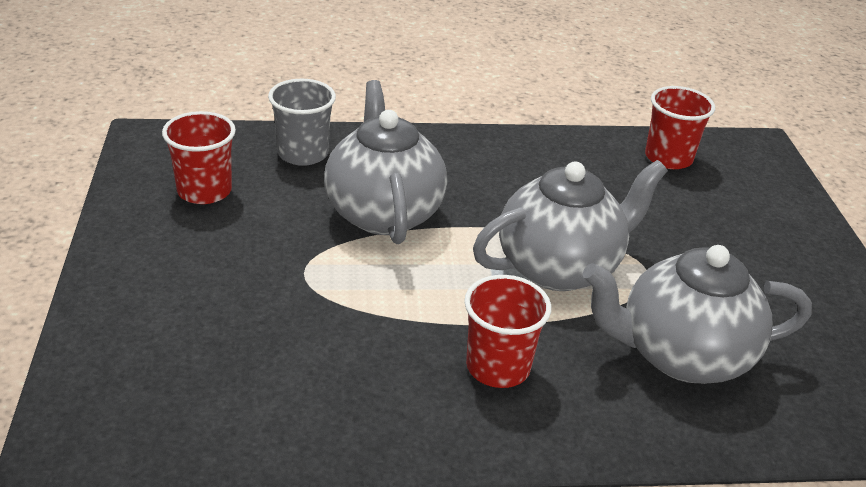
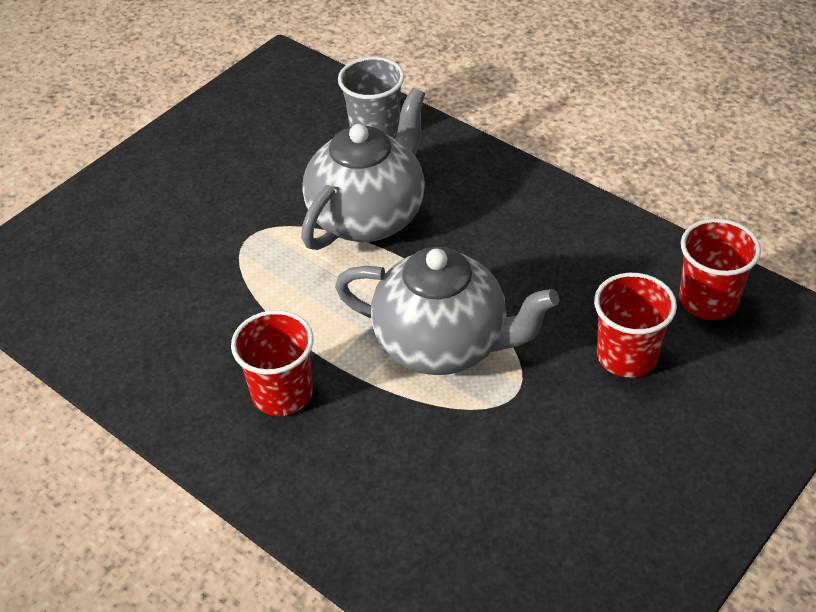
camera: 50 degrees right, 10 degrees up
red cup [162,111,236,204] -> red cup moved to [594,273,677,377]
grey teapot [583,245,812,384] -> none

